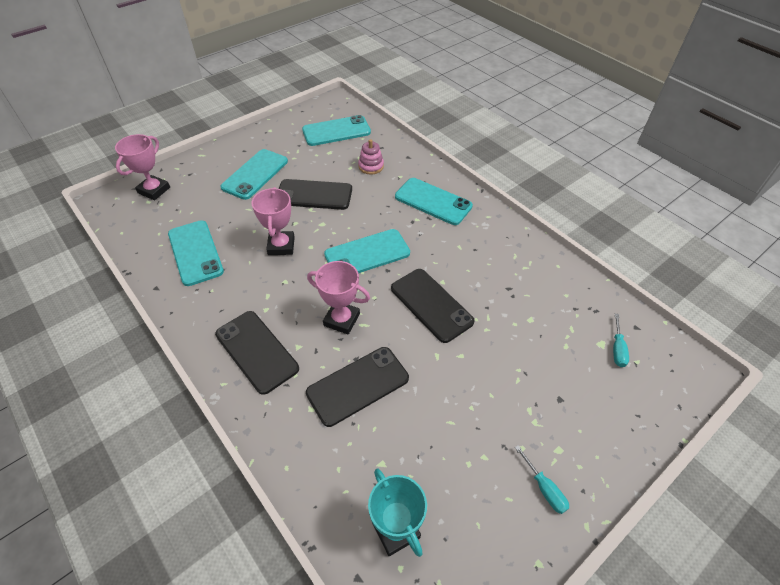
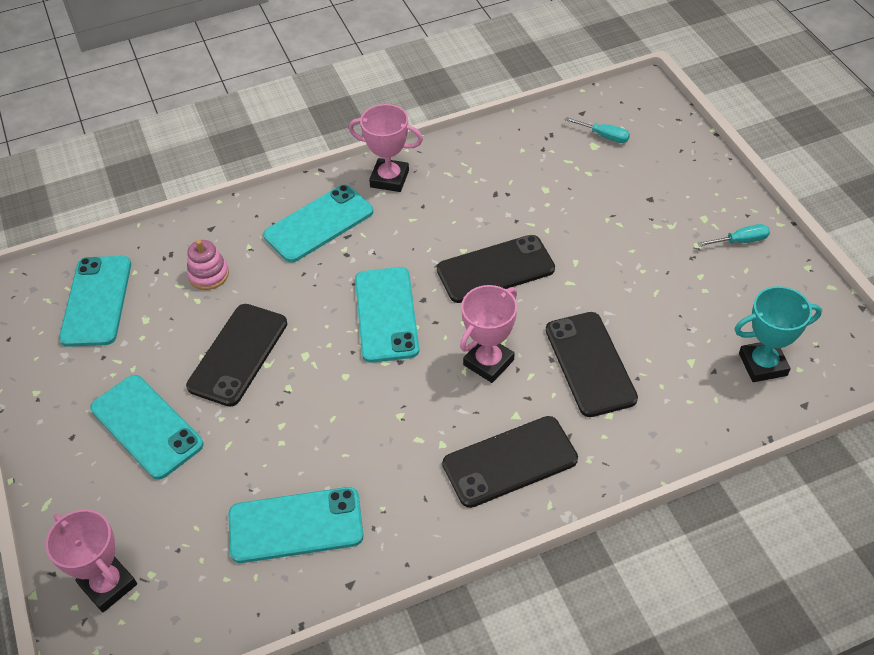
camera: 70 degrees left, 0 degrees up
pink trophy [252,187,295,255] -> pink trophy moved to [349,104,423,192]

